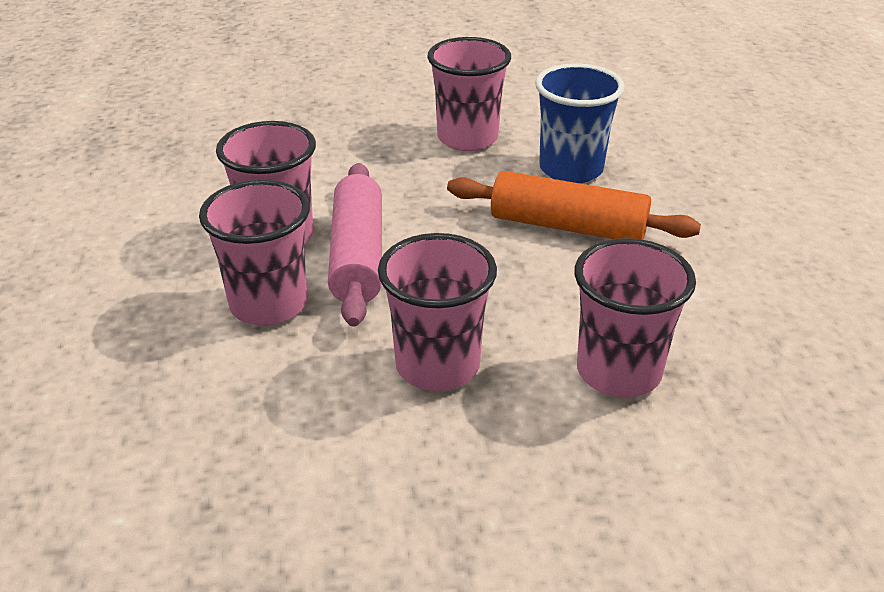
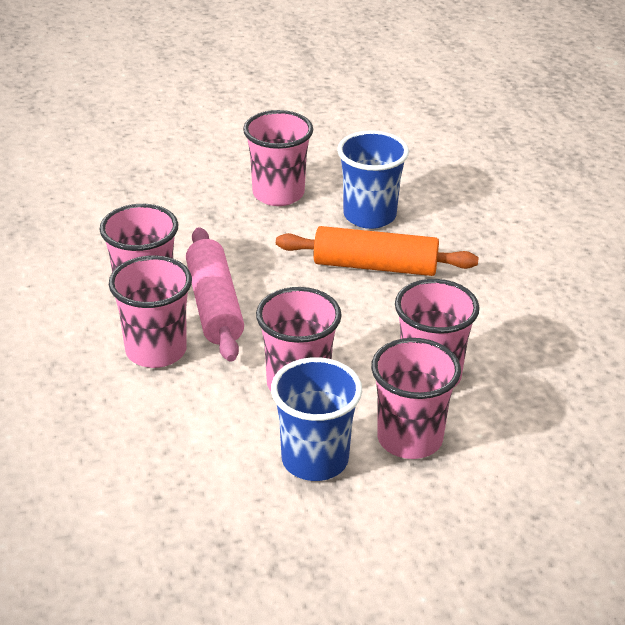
camera: 10 degrees left, 0 degrees up
none -> blue cup [271,357,362,481]
none -> pink cup [371,338,461,459]

